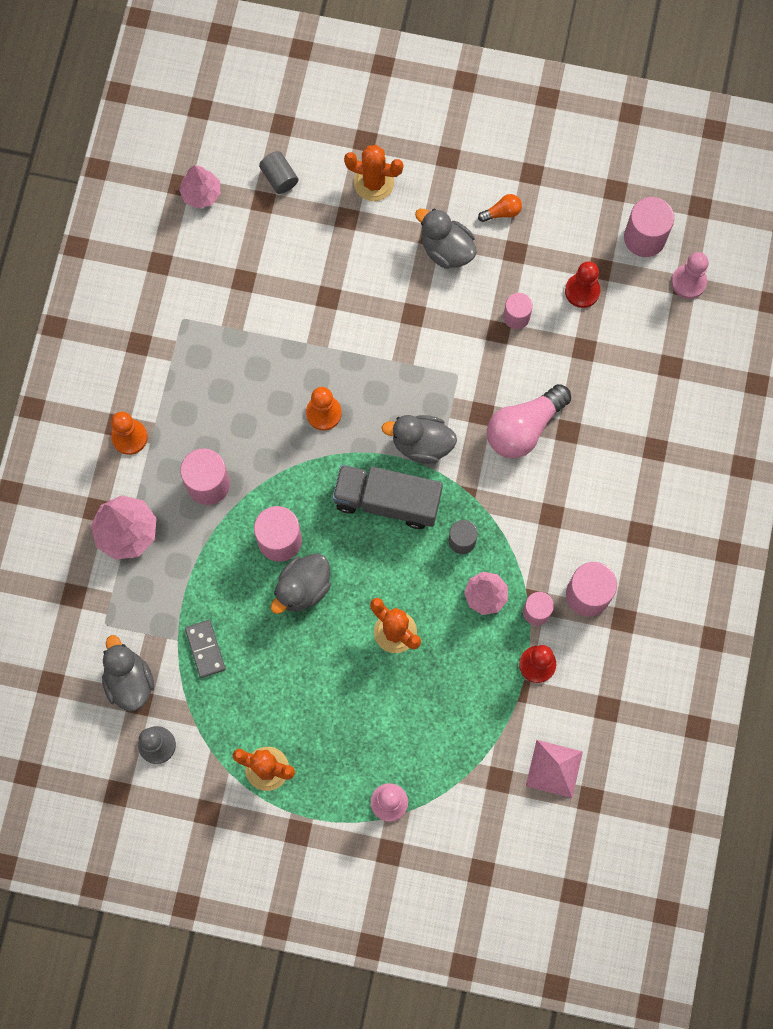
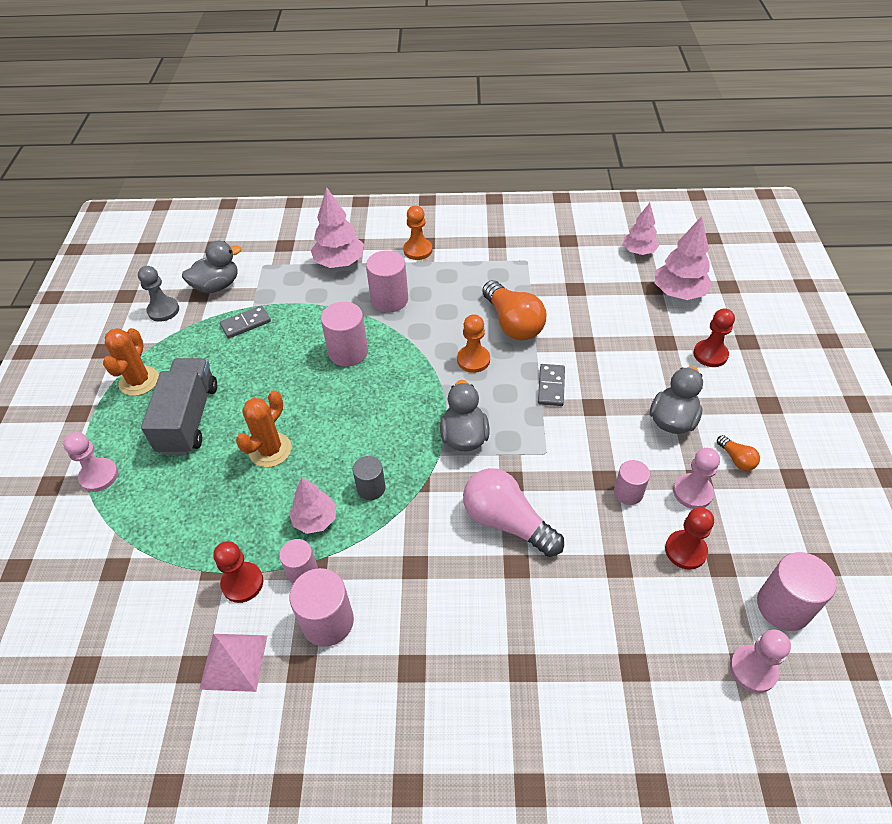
camera: 80 degrees right, 25 degrees down
grey cylinder [259,151,298,194] -> pink tree [655,216,712,300]
grey duck [271,554,331,614] -> none
grey truck [332,465,443,529] -> grey truck moved to [141,358,217,455]
orange cactus [344,145,403,201] -> red pawn [693,308,735,367]
pink pyramid [526,740,583,798] -> pink pyramid moved to [199,634,268,692]
none -> orange light bulb [482,280,546,340]
none -> grey domino [538,364,565,406]
none -> pink pawn [673,448,720,509]

